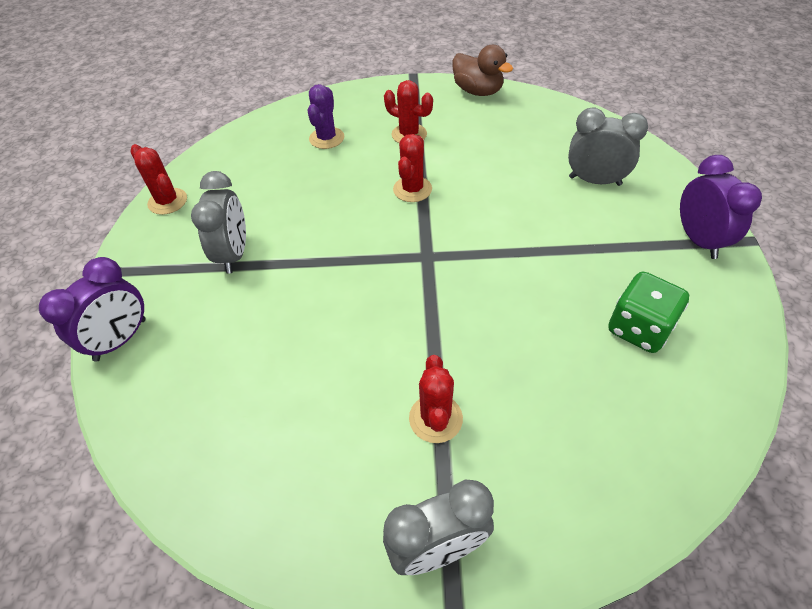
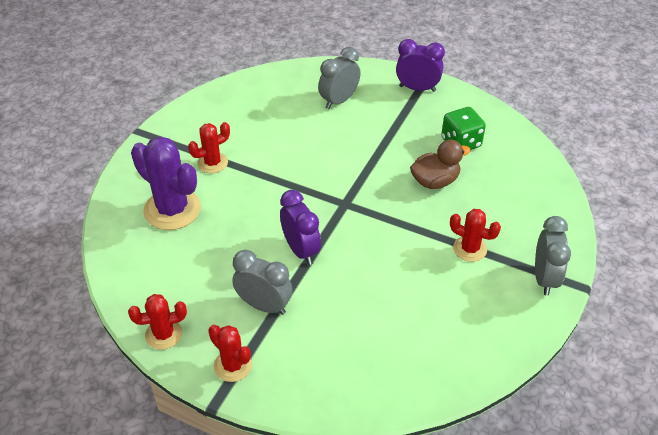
camera: 65 degrees left, 5 degrees down
purple clock [39,257,146,362] -> purple clock moved to [280,190,321,265]
purple cactus [308,84,344,149] -> purple cactus [131,137,201,230], size x1.75
red cactus [393,134,432,202] -> red cactus moved to [208,325,252,382]
brown duck [452,45,513,96] -> brown duck moved to [410,140,471,189]

